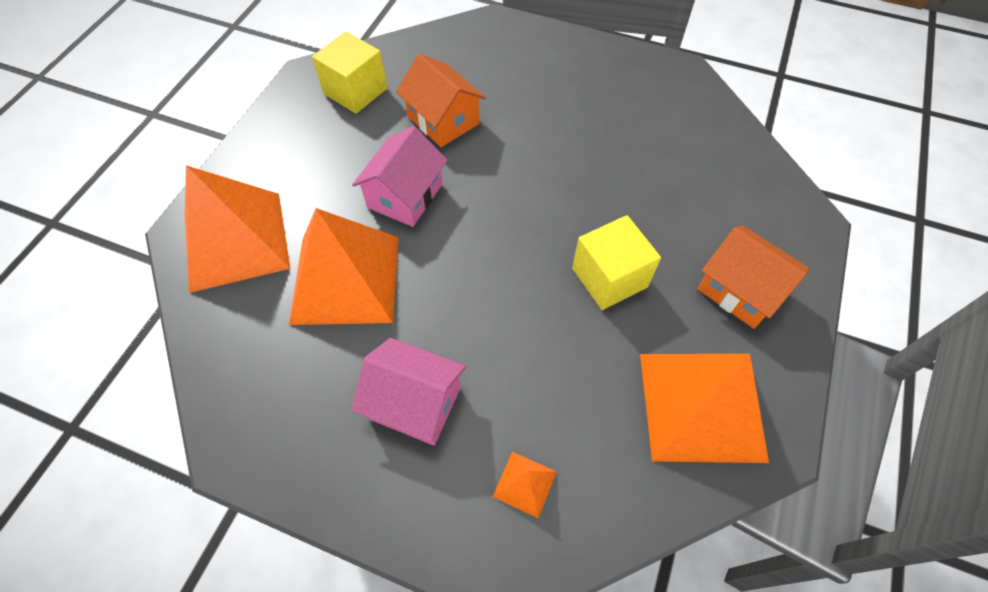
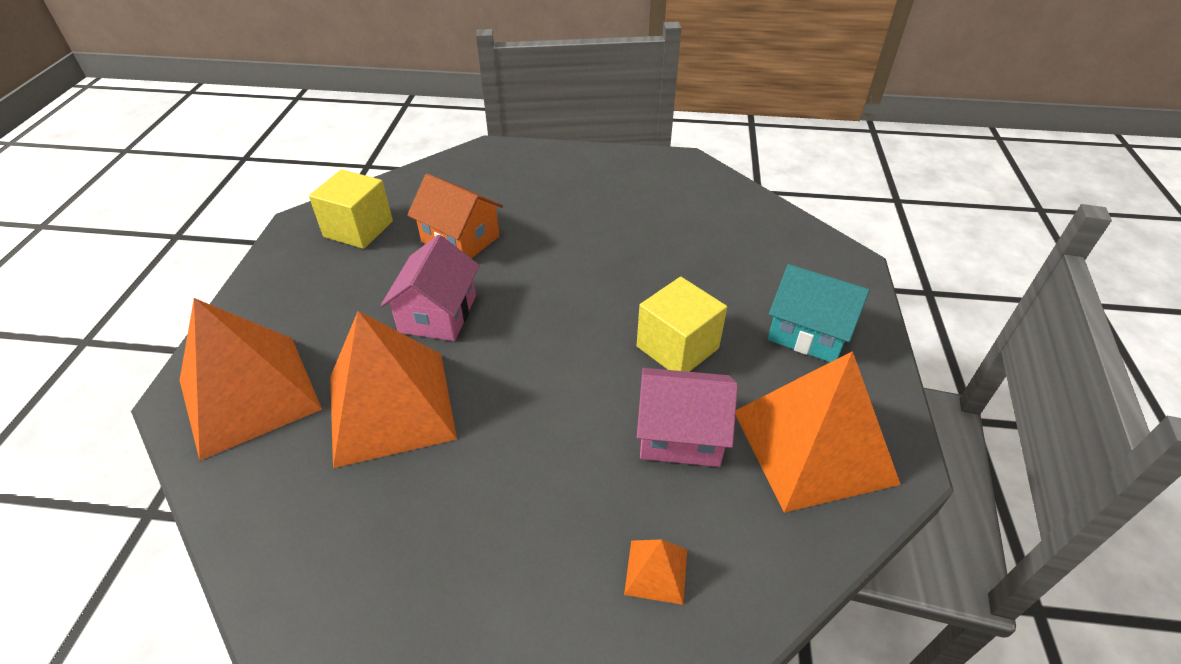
camera: 15 degrees left, 15 degrees down
pink house [351,338,466,445] -> pink house moved to [637,368,738,467]
orange house [697,225,809,329] -> turquoise house [768,264,870,362]

